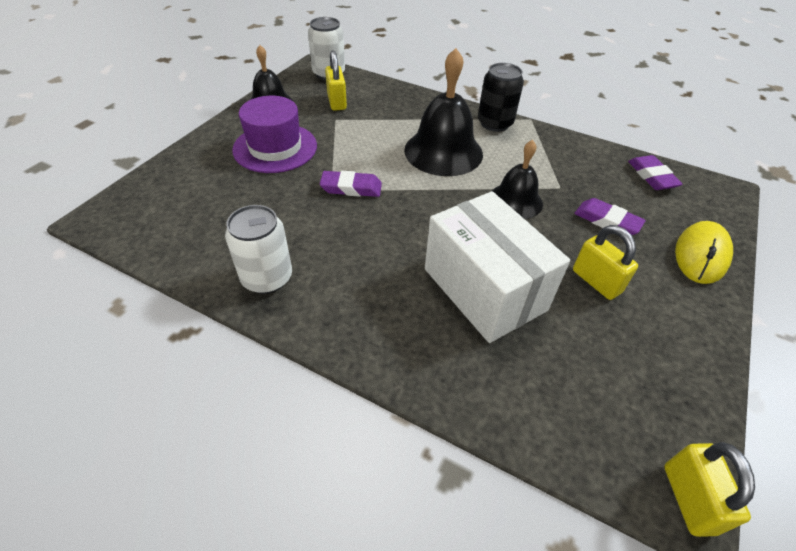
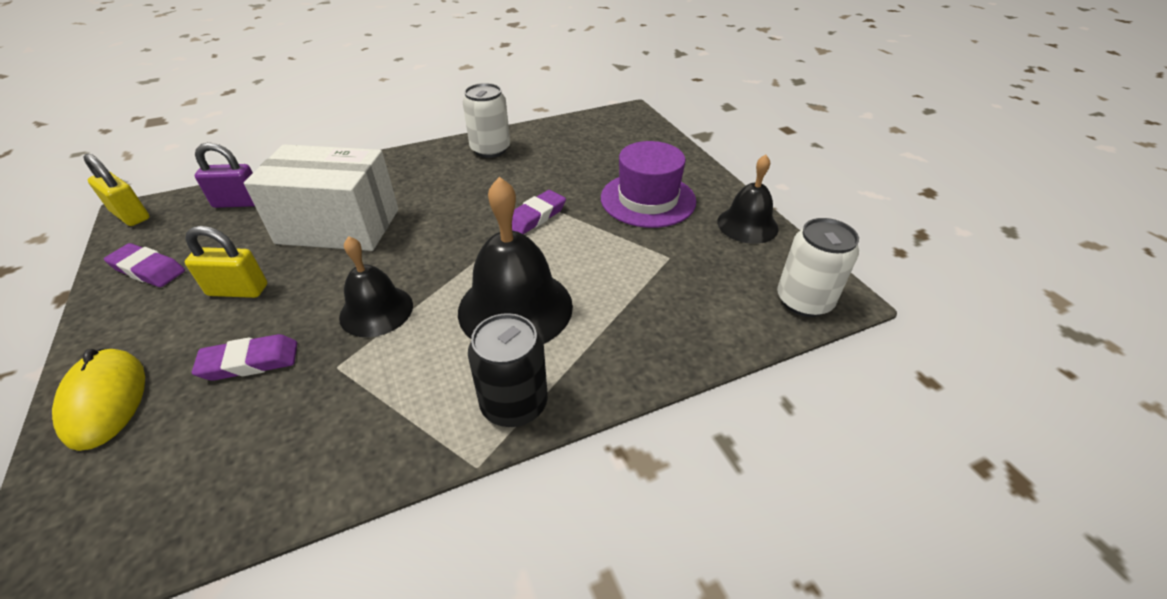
camera: 130 degrees right, 5 degrees down
yellow padlock [325,50,347,111] -> none
purple eraser [628,155,683,190] -> purple eraser moved to [104,243,185,287]
none -> purple padlock [195,142,255,208]

